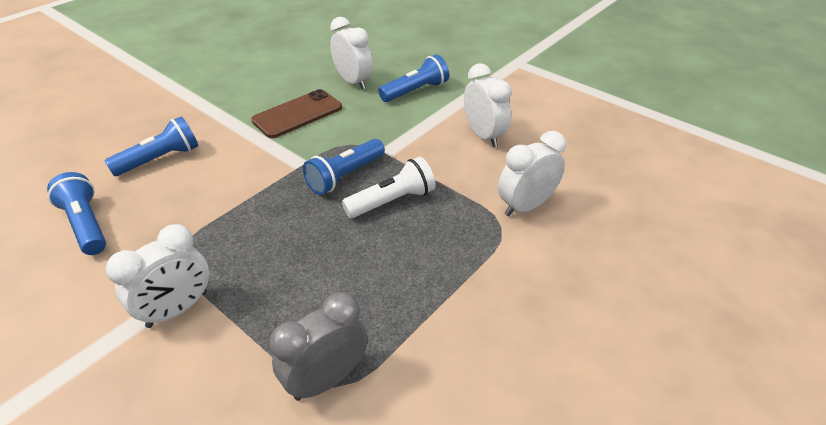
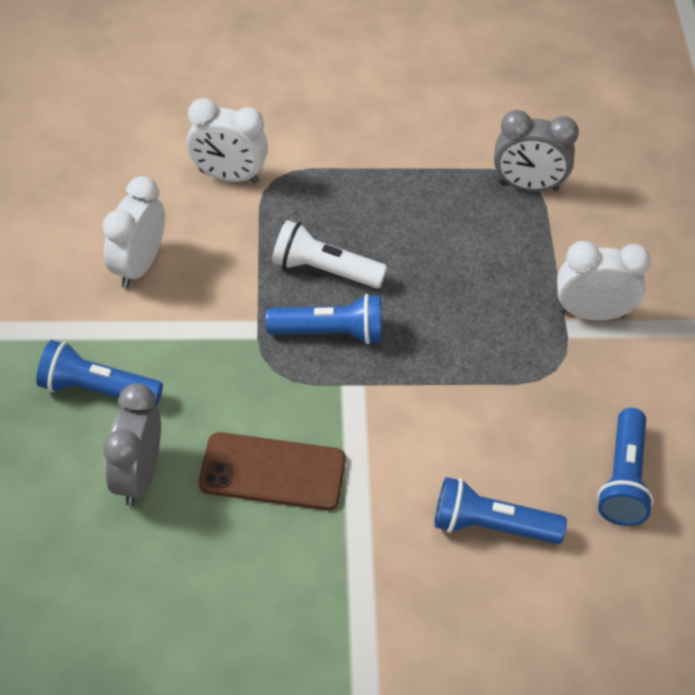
camera: 135 degrees left, 10 degrees up
white clock [330,17,373,90] -> grey clock [103,383,161,506]

